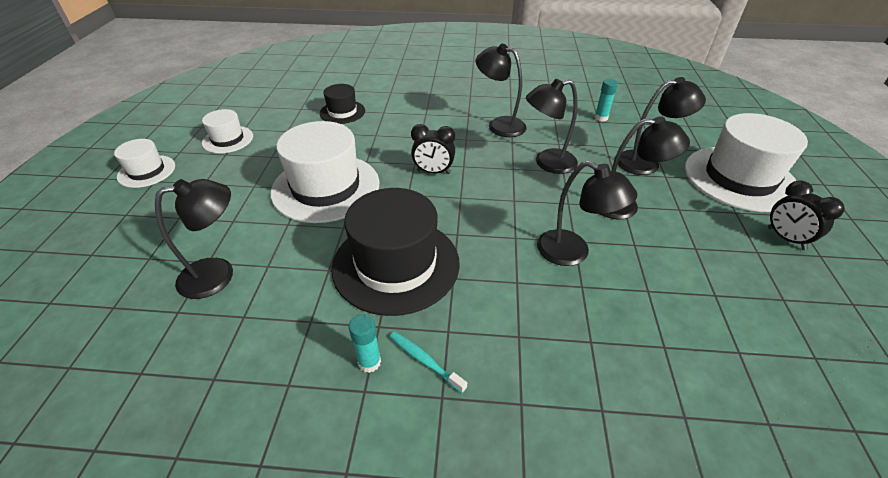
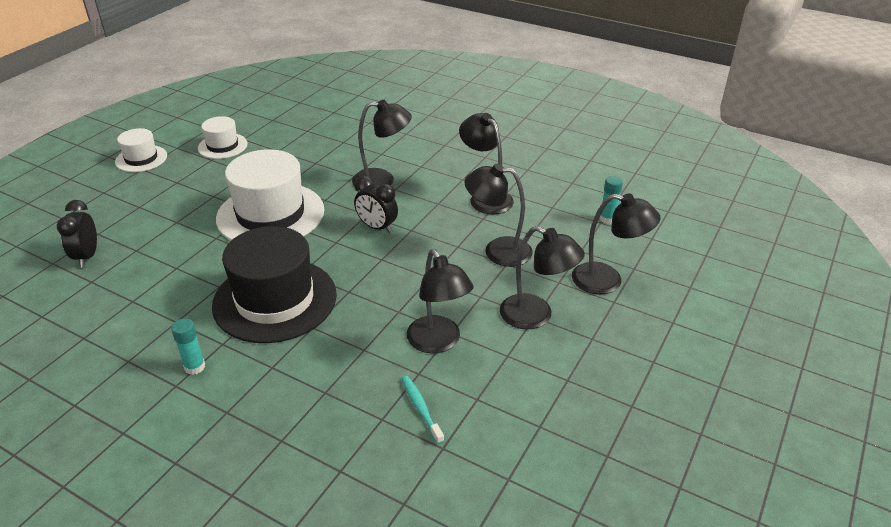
camera: 25 degrees right, 5 degrees down
black lamp [155,179,233,299] -> black lamp moved to [352,100,412,190]
black hat [320,84,365,124] -> none
turquoise toothbrush [390,331,467,393] -> turquoise toothbrush moved to [402,376,444,444]
white hat [685,113,808,212] -> none
black clock [768,181,845,250] -> black clock moved to [56,200,97,267]

